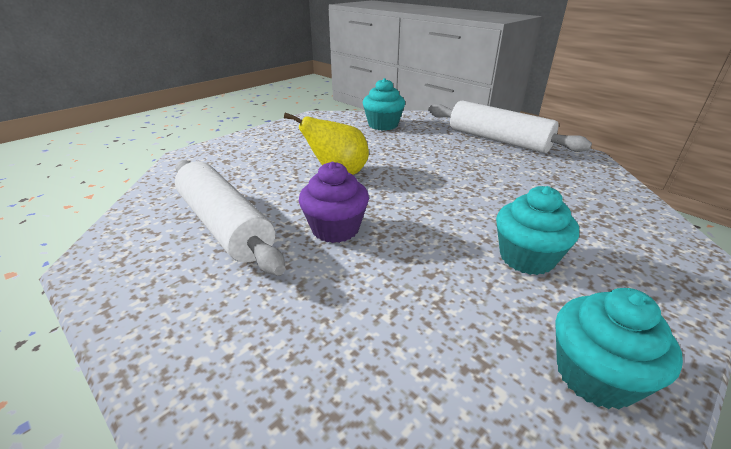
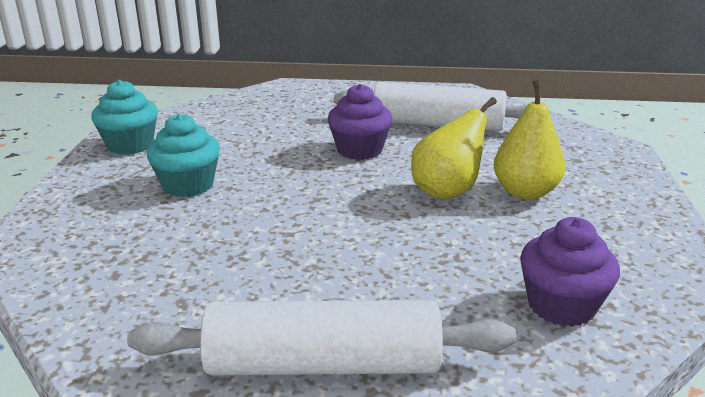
camera: 140 degrees right, 5 degrees down
turquoise cupcake [363,78,405,130] -> purple cupcake [520,217,620,327]
none -> yellow pear [494,80,565,200]

